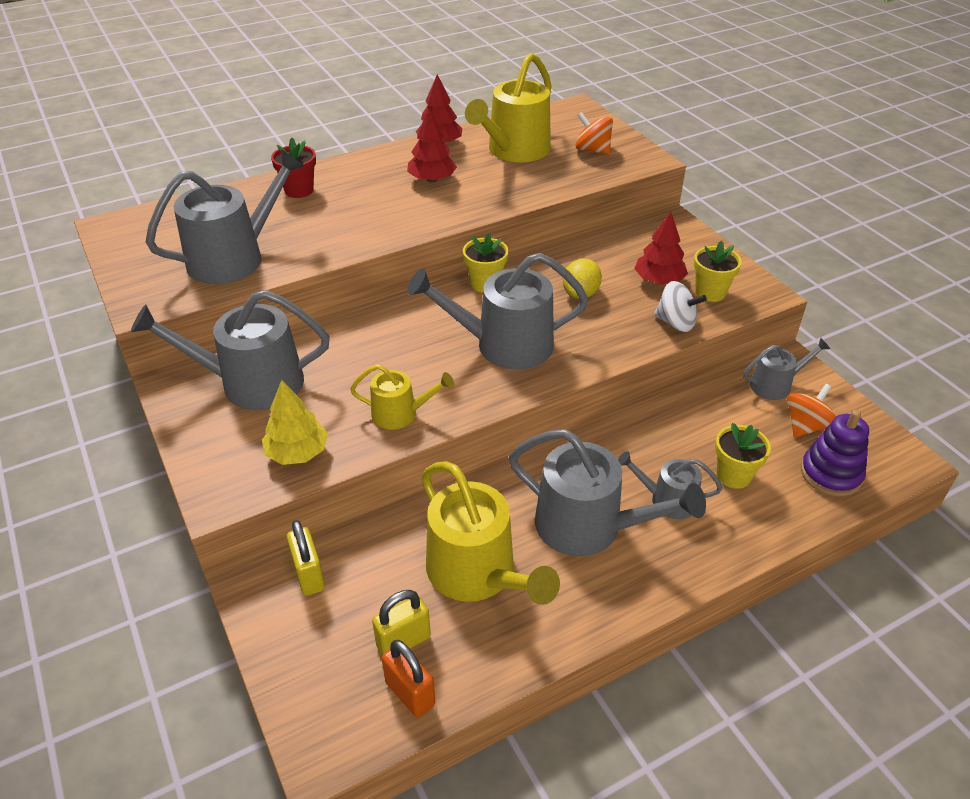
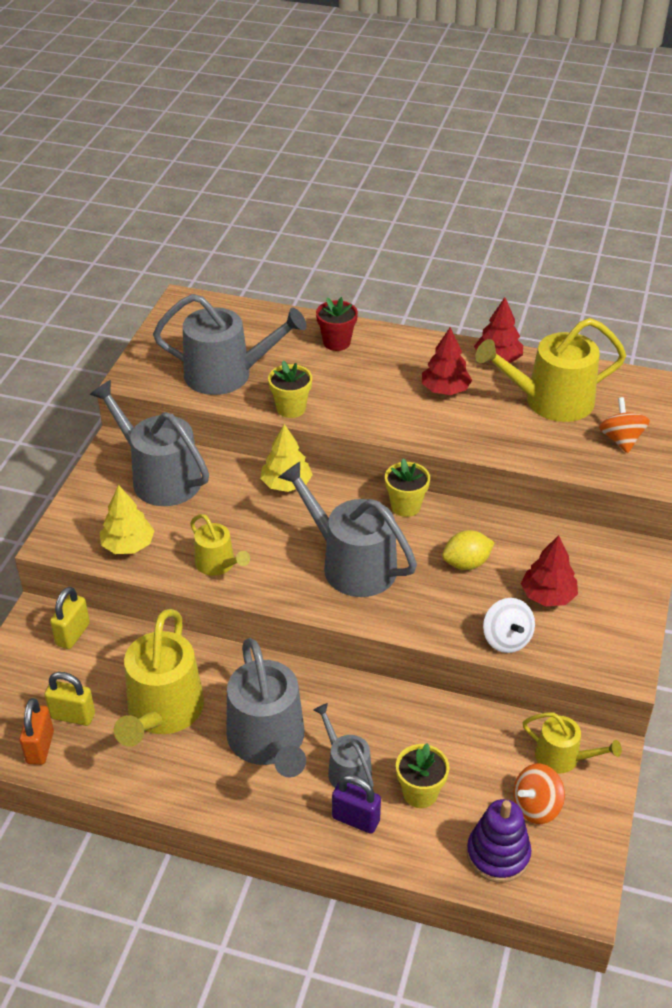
camera: 45 degrees right, 0 degrees up
yellow flower pot [694,241,742,302] -> yellow flower pot moved to [268,361,312,418]
grey watering can [743,338,830,400] -> yellow watering can [523,712,622,774]
orange spinning top [787,384,836,437] -> orange spinning top turned 150 degrees clockwise [513,764,565,824]
none -> yellow tree [260,424,313,492]
none -> purple padlock [332,775,381,834]

